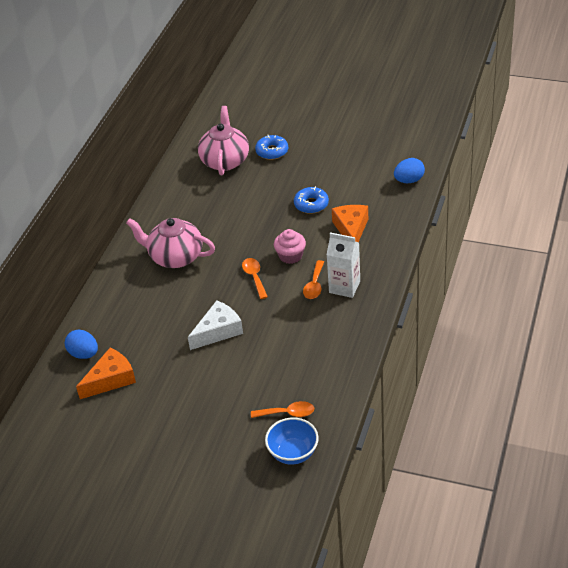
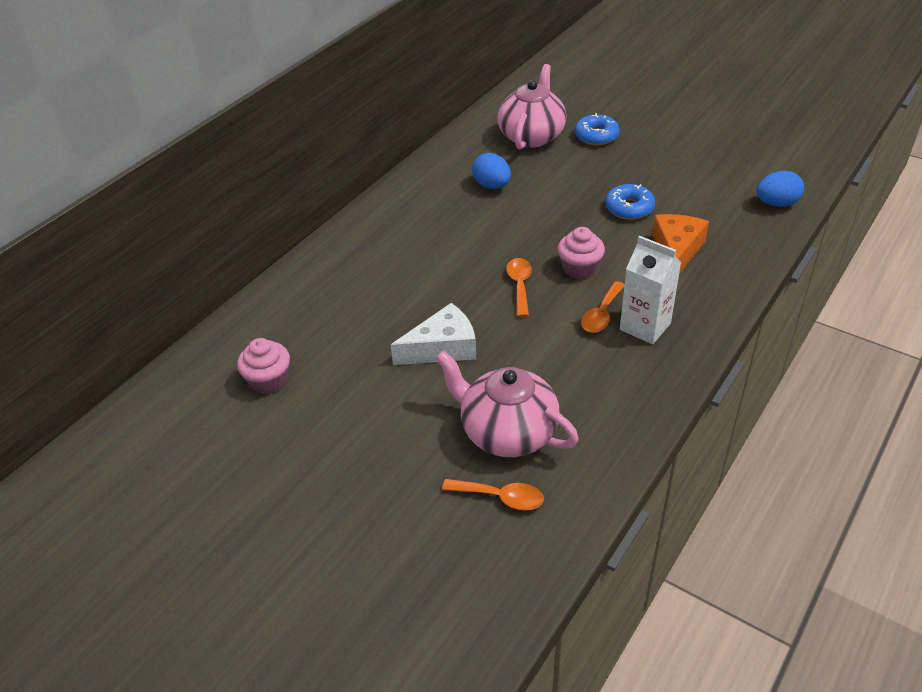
camera: 15 degrees right, 0 degrees up
blue egg [65,330,98,359] -> blue egg moved to [472,153,511,189]
orange cheese [76,348,136,399] -> pink cupcake [237,338,290,394]
pink teapot [126,218,215,268] -> pink teapot moved to [436,351,579,457]
blue bowl [265,418,319,465] -> none

